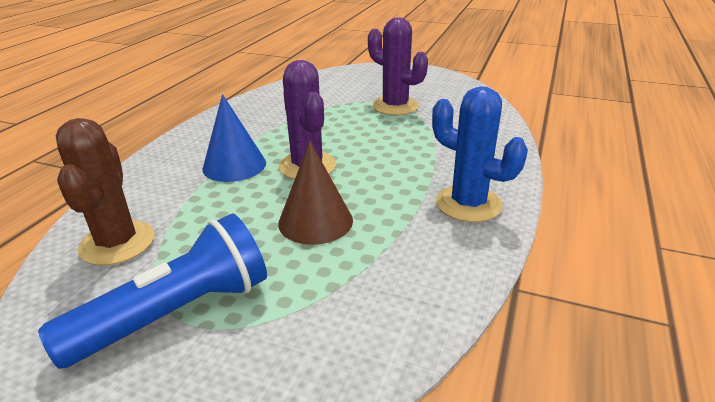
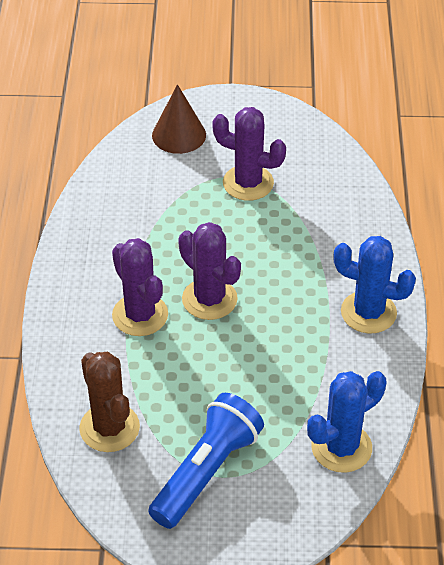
camera: 20 degrees left, 15 degrees up
blue cone [203,94,266,182] -> purple cactus [112,238,168,336]
brown cone [278,141,353,245] -> brown cone moved to [152,84,206,154]
none -> blue cactus [307,371,386,473]

